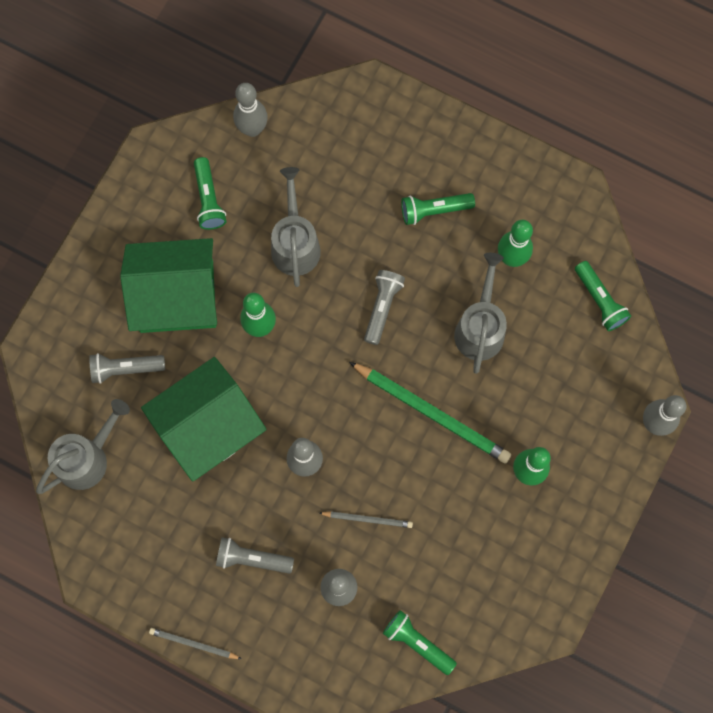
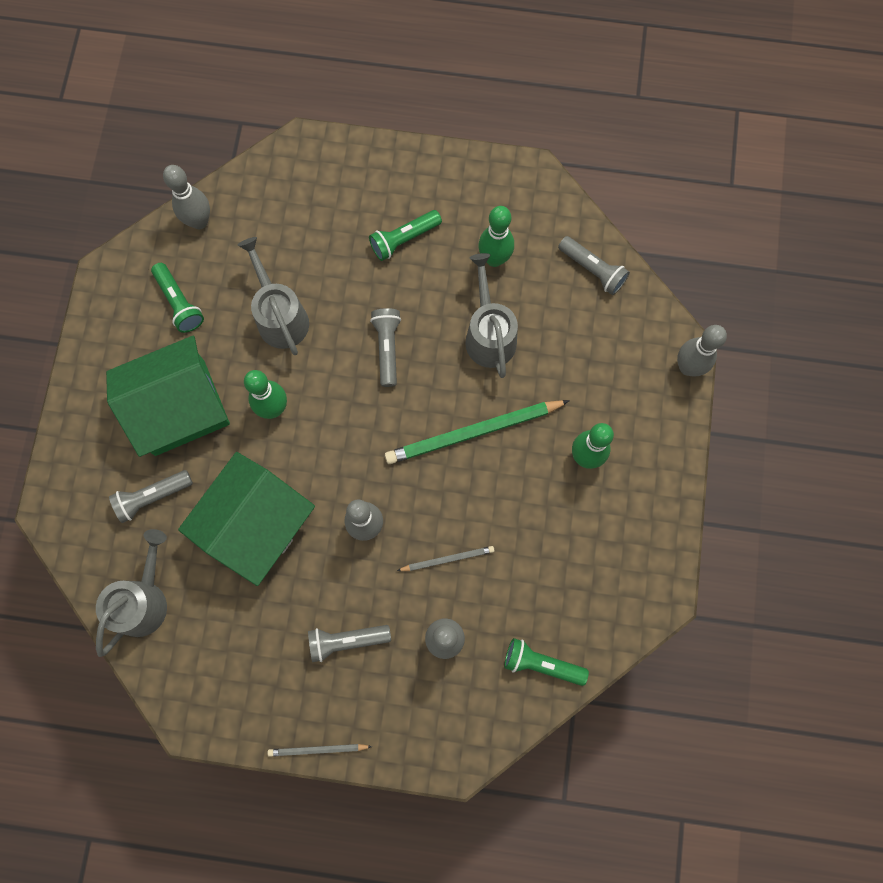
camera: 20 degrees left, 0 degrees up
green pencil [349,362,511,464] -> green pencil turned 150 degrees clockwise [385,400,570,464]
green flashlight [575,261,631,331] -> grey flashlight [558,236,630,295]

